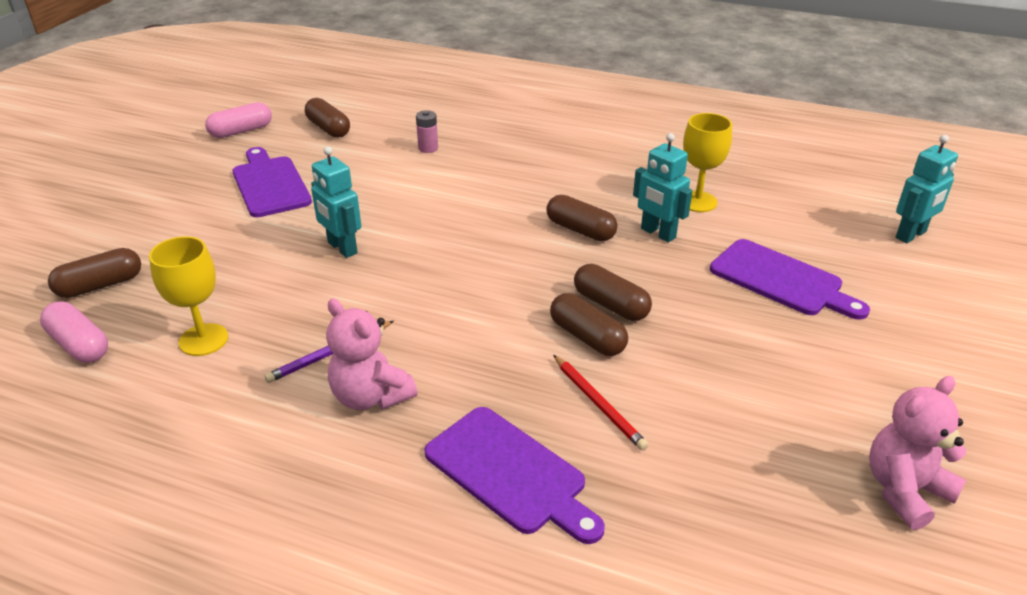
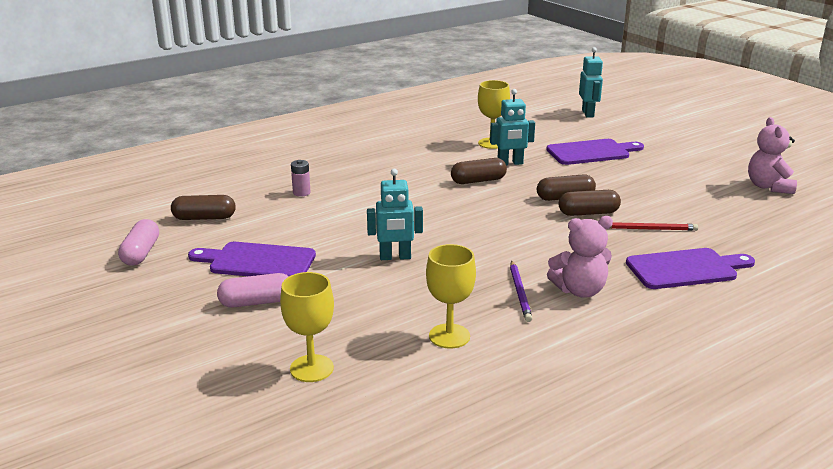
camera: 55 degrees left, 10 degrees down
pink capsule [40,301,108,363] -> pink capsule moved to [217,273,289,308]
brown capsule [48,248,141,298] -> yellow goblet [280,272,334,382]

